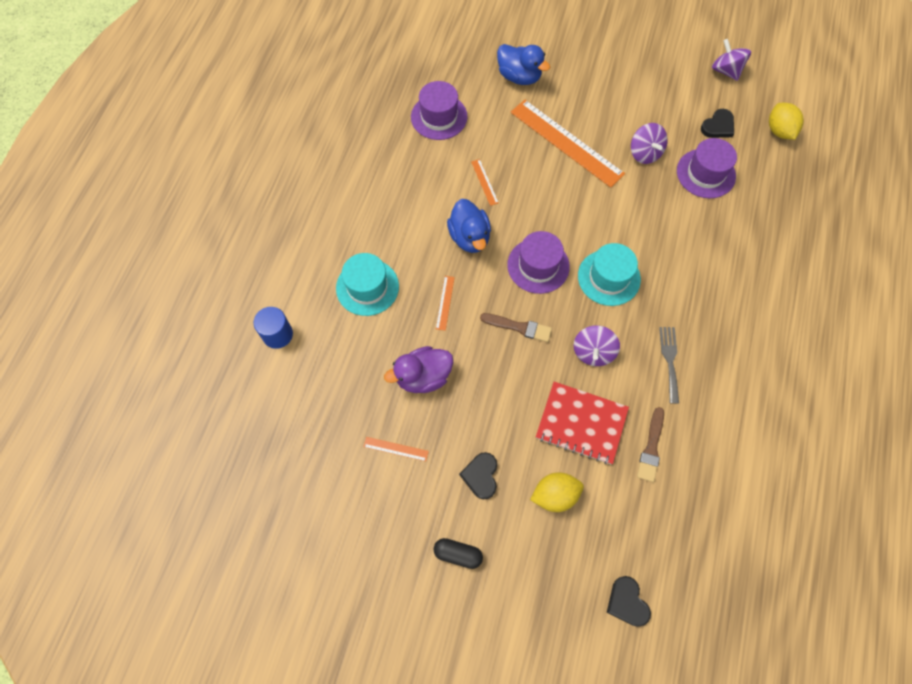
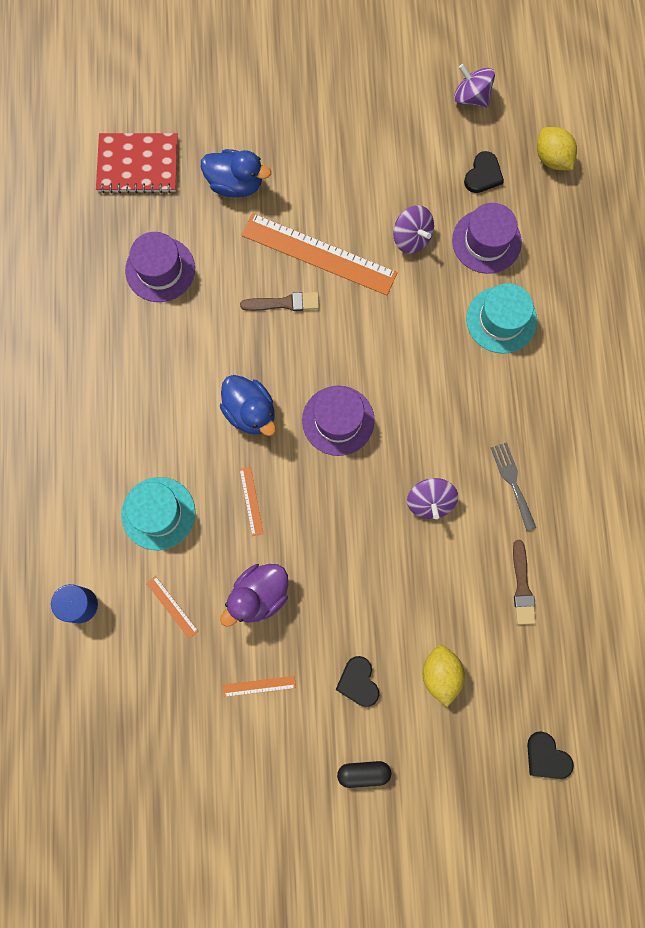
camera: 20 degrees left, 10 degrees up
orange ruler [471,159,499,206] -> orange ruler moved to [146,576,198,639]
brown brush [480,313,552,342] -> brown brush moved to [240,292,319,311]
yellow lemon [530,472,584,512] -> yellow lemon turned 60 degrees counterclockwise [423,645,465,707]
red notebook [536,382,629,465] -> red notebook moved to [96,133,178,193]
turquoise hat [578,243,641,306] -> turquoise hat moved to [466,283,537,354]

